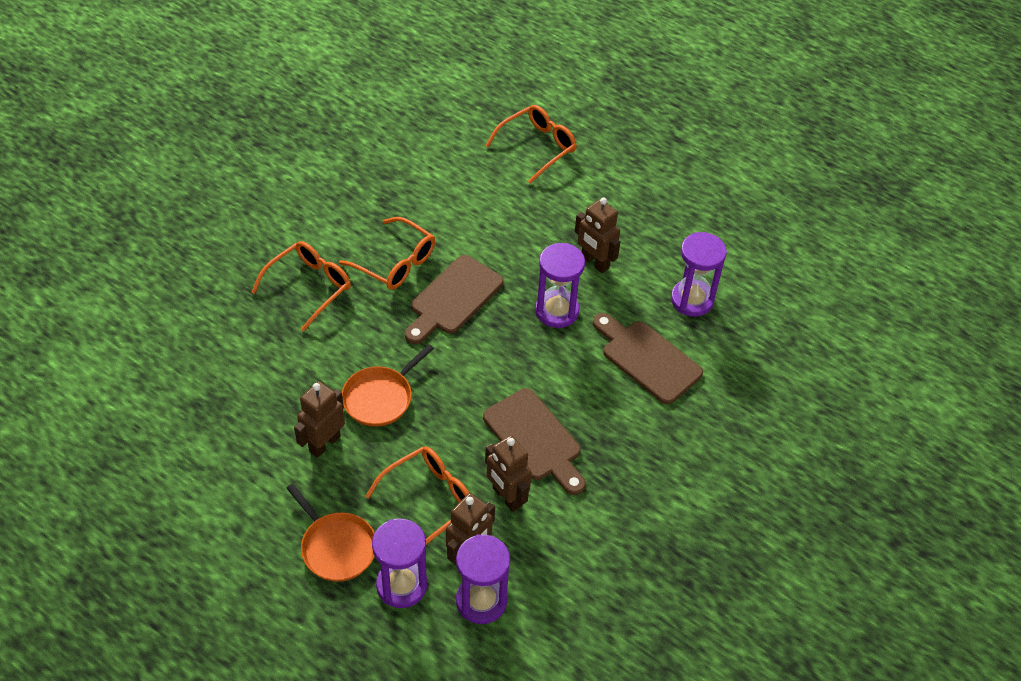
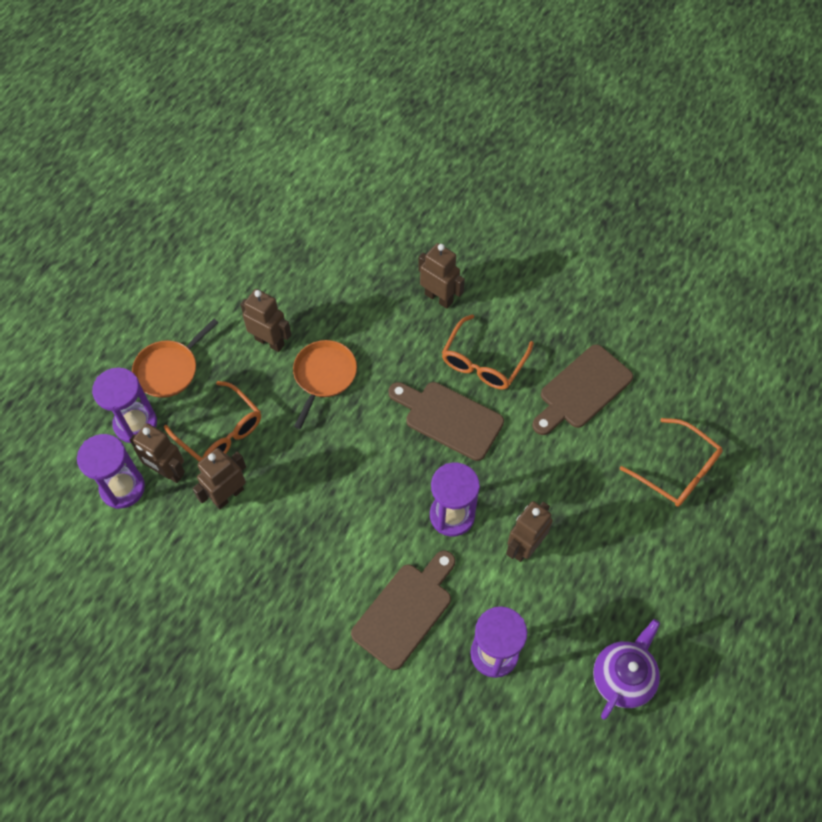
camera: 85 degrees right, 10 degrees up
orange glasses [252,241,351,332] -> brown robot [418,243,465,309]
orange pan [342,344,434,427] -> orange pan turned 75 degrees clockwise [293,340,357,429]
brown cutting board [483,388,586,495] -> brown cutting board moved to [532,344,633,435]
none -> purple teapot [593,619,660,720]

